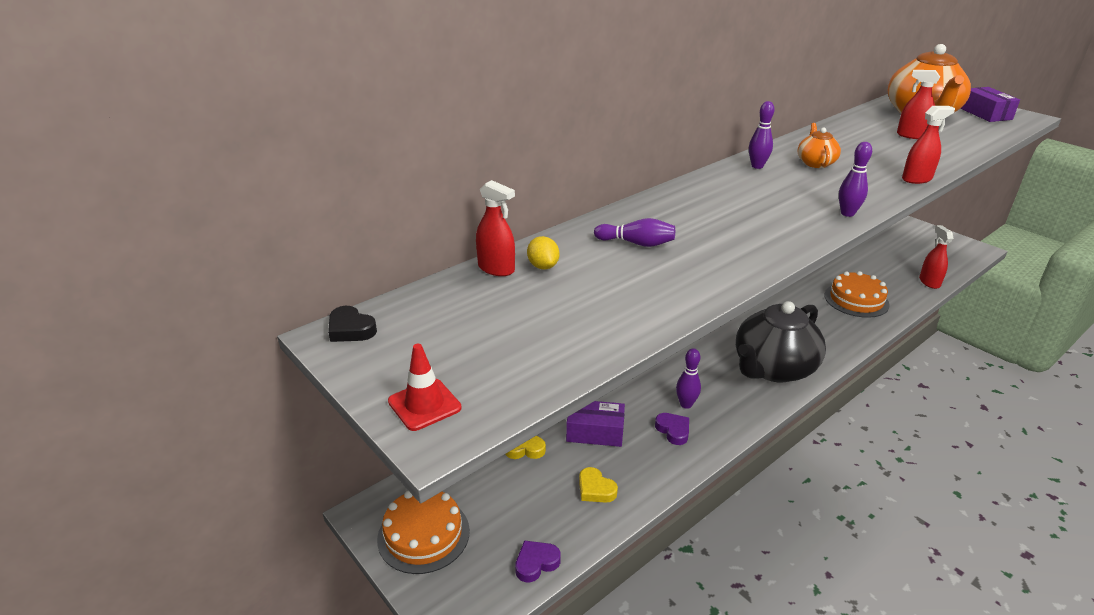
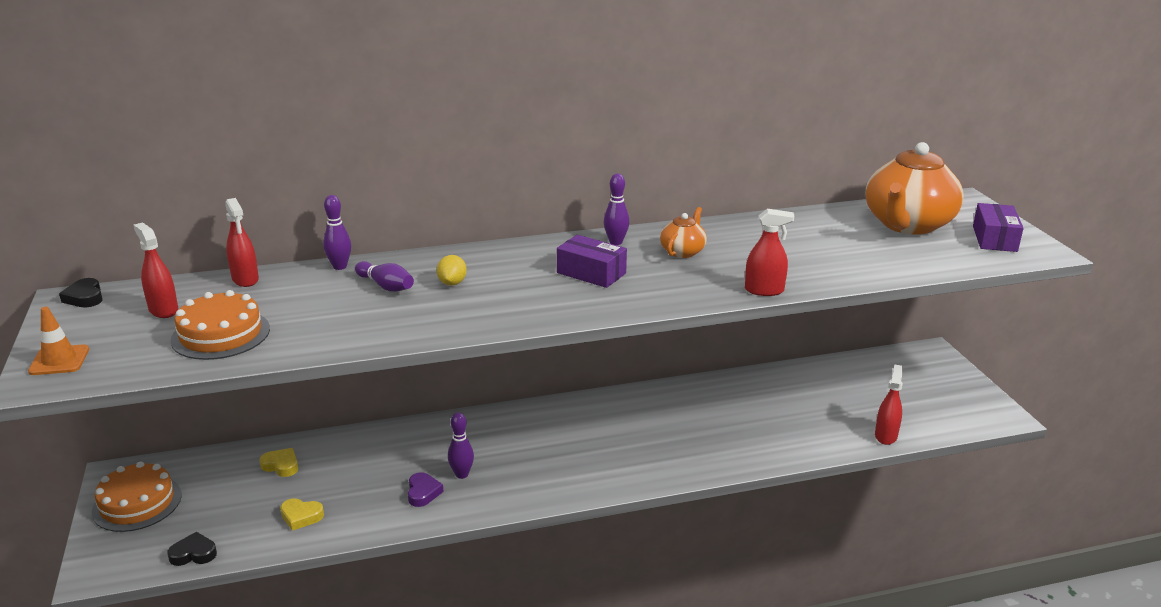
camera: 25 degrees right, 5 degrees down
red traffic cone [388,344,462,431] -> orange traffic cone [28,307,89,375]
purple heart [515,540,561,583] -> black heart [167,532,217,566]
yellow lemon [527,236,559,269] -> yellow lemon moved to [437,255,467,286]
purple box [566,401,625,447] -> purple box moved to [557,235,627,288]
yellow heart [579,467,618,503] -> yellow heart turned 60 degrees counterclockwise [280,498,324,531]
black teapot [736,301,826,382] -> none
orange cake [824,271,890,318] -> orange cake moved to [170,290,270,360]
purple bowling pin [839,142,872,217] -> purple bowling pin moved to [323,195,351,270]
red spray bottle [897,70,940,139] -> red spray bottle moved to [133,222,178,318]

